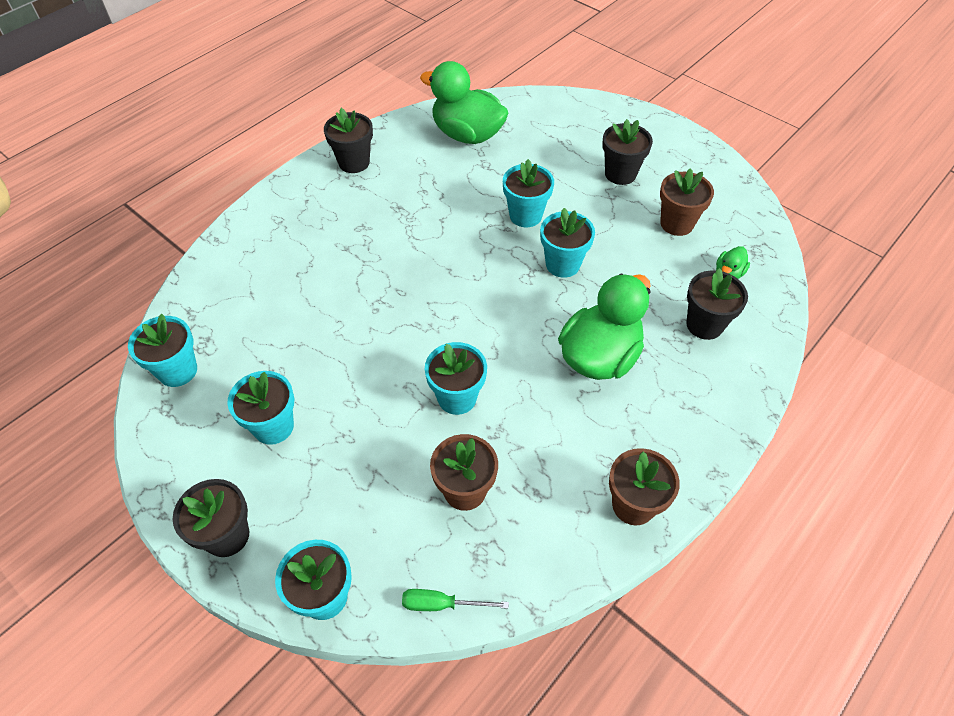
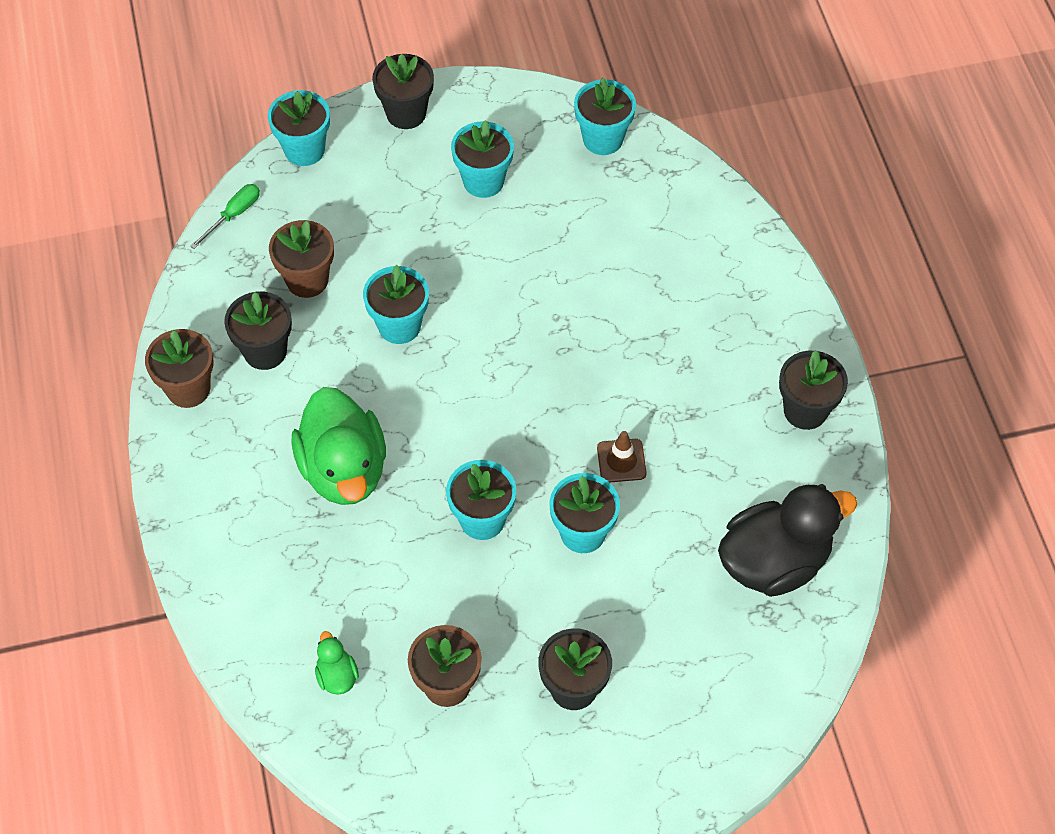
camera: 125 degrees right, 5 degrees up
green duck [420,61,509,144] -> black duck [718,484,857,597]
black flower pot [686,268,748,340] -> black flower pot moved to [224,292,292,370]
none -> brown traffic cone [597,431,647,482]

